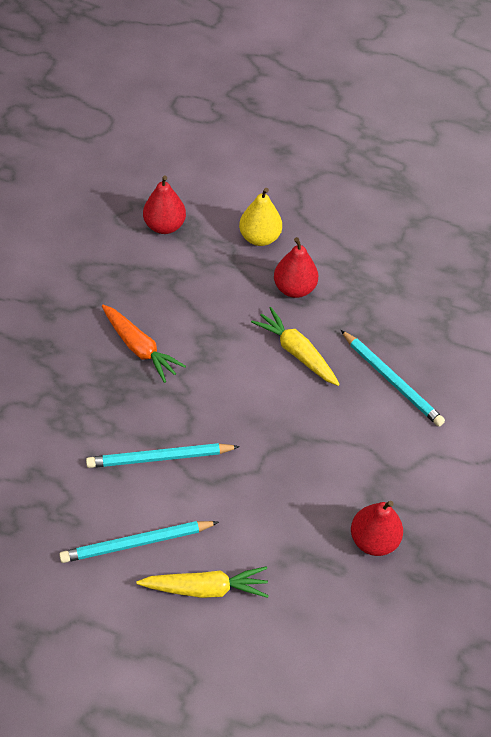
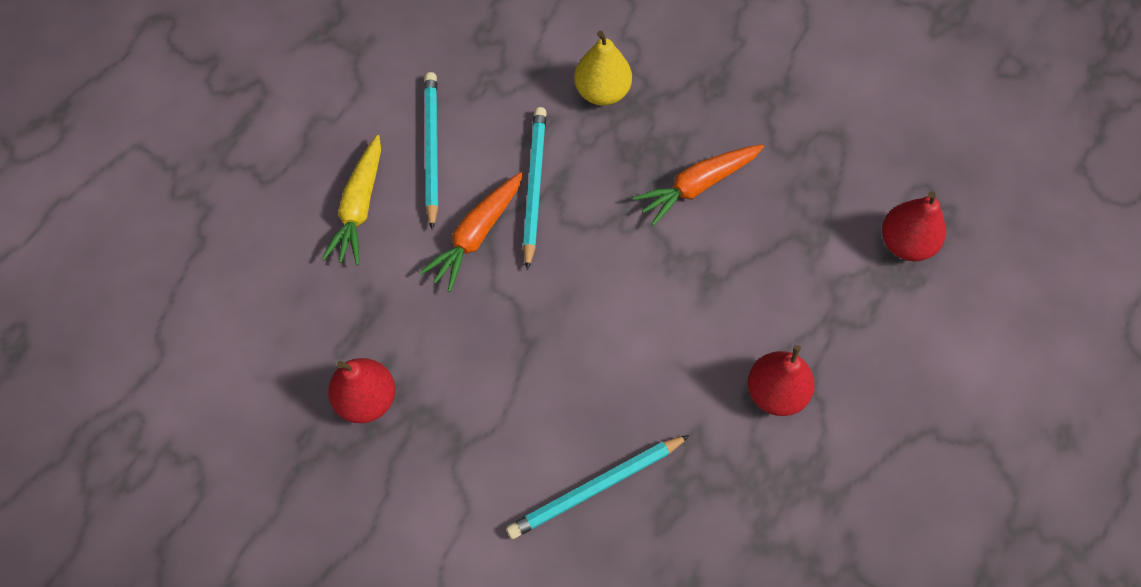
camera: 105 degrees right, 10 degrees up
yellow pear [239,188,282,246] -> yellow pear moved to [574,31,632,106]
yellow carrot [251,307,340,386] -> none
none -> orange carrot [419,172,523,292]

